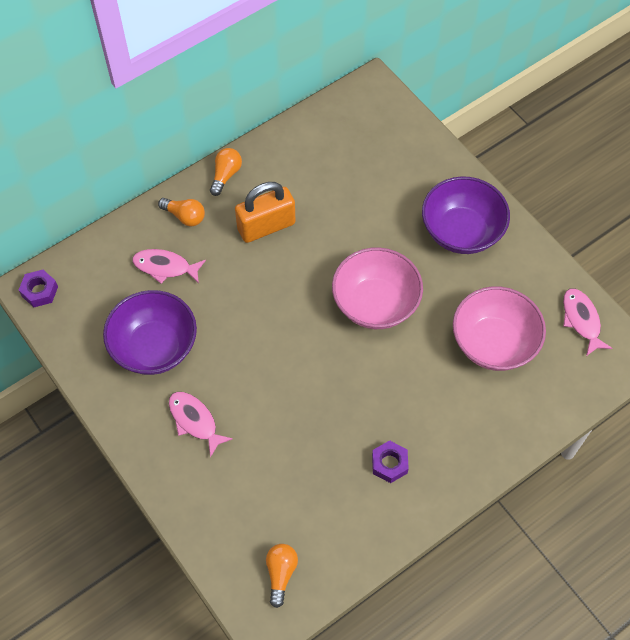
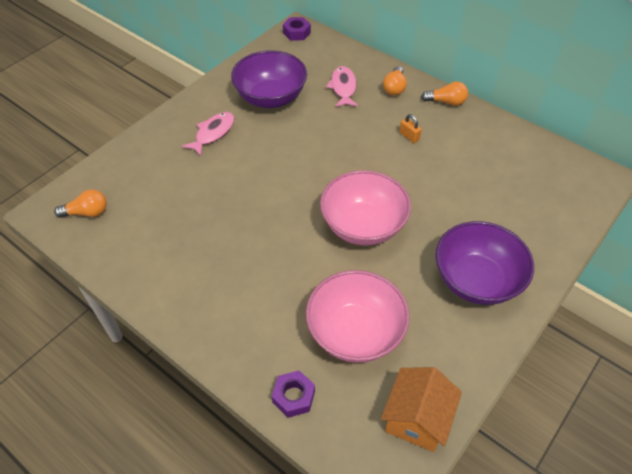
camera: 75 degrees right, 10 degrees down
orange padlock [235,182,295,243] -> orange padlock [400,114,422,143], size x0.42
purple nut [372,440,409,483] -> purple nut moved to [272,370,315,418]
pink fish [563,289,612,356] -> orange house [381,367,462,452]

